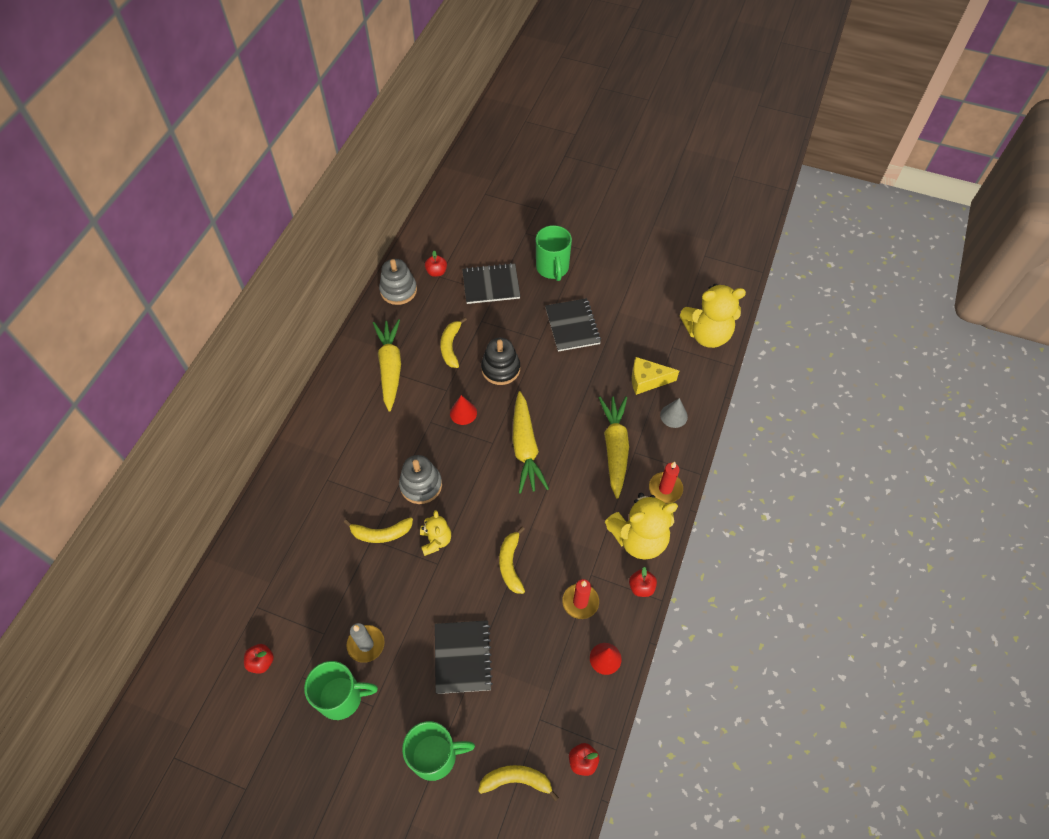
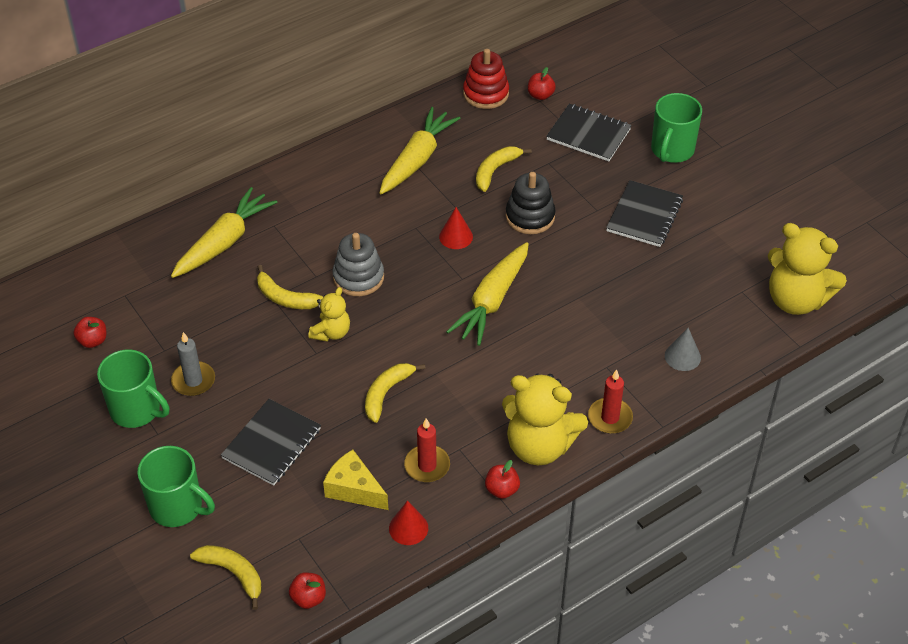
camera: 35 degrees right, 10 degrees down
grey stacking toy [379,259,417,305] -> red stacking toy [463,49,509,109]
yellow carrot [598,397,629,499] -> yellow carrot moved to [171,187,277,278]
yellow cheese [632,357,679,395] -> yellow cheese moved to [323,450,388,510]

